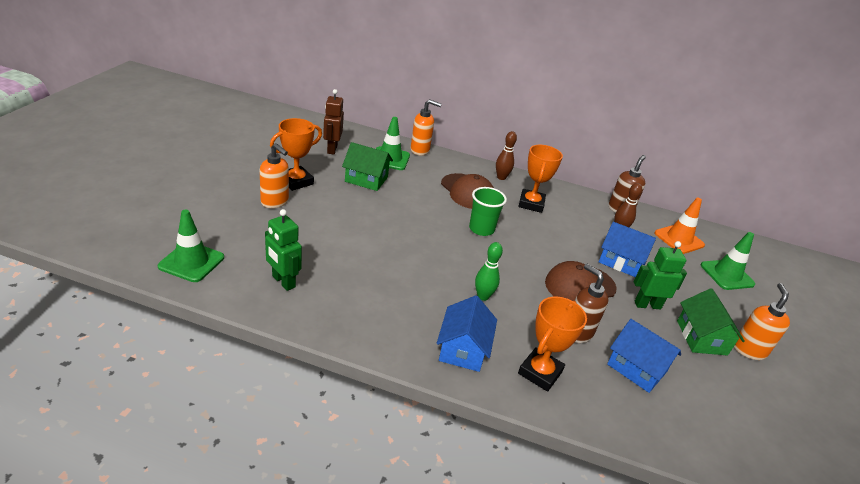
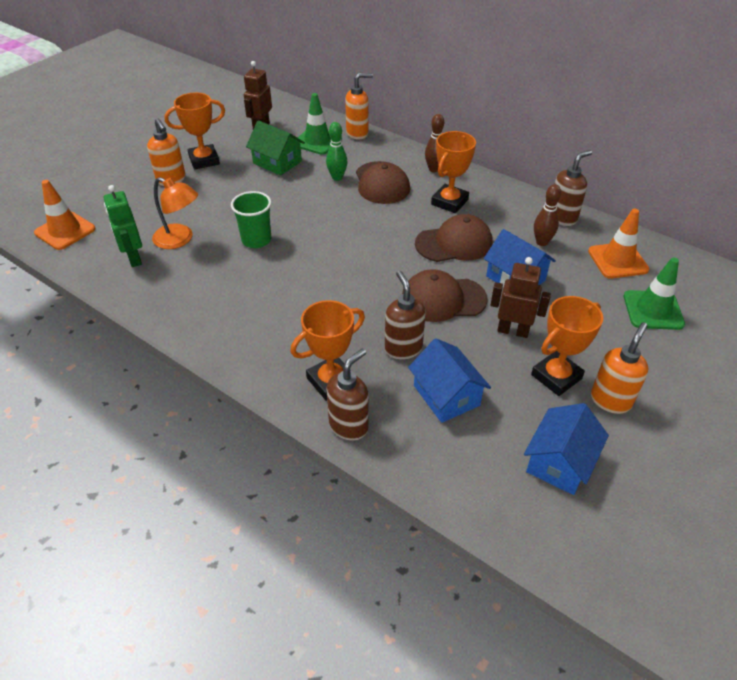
camera: 25 degrees right, 10 degrees up
green traffic cone [158,210,224,282] -> orange traffic cone [34,180,96,250]
orange soap dispenser [411,99,442,156] -> orange soap dispenser turned 45 degrees counterclockwise [345,73,373,140]
blue house [437,295,497,372] -> blue house moved to [524,403,609,495]
green cup [469,187,507,236] -> green cup moved to [231,191,271,248]
green bowling pin [475,242,503,301] -> green bowling pin moved to [326,122,348,181]
green robot [634,241,687,309] -> brown robot [490,257,551,338]
green house [677,288,745,356] -> orange trophy [531,296,603,396]
none -> orange lamp [152,177,198,249]
none -> brown soap dispenser [327,348,369,441]
none -> brown cap [415,214,493,262]

